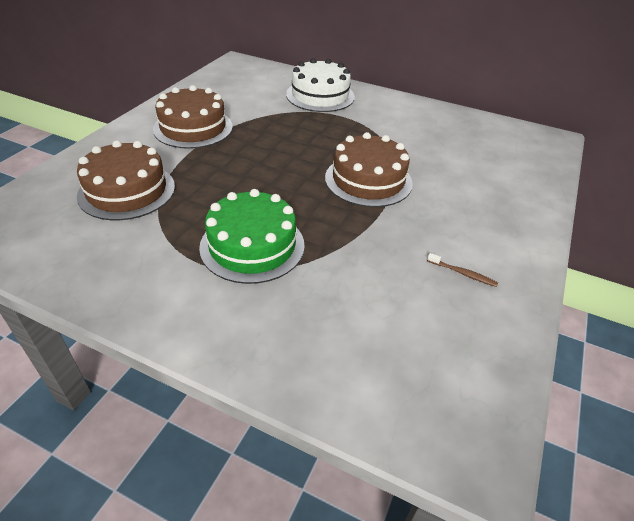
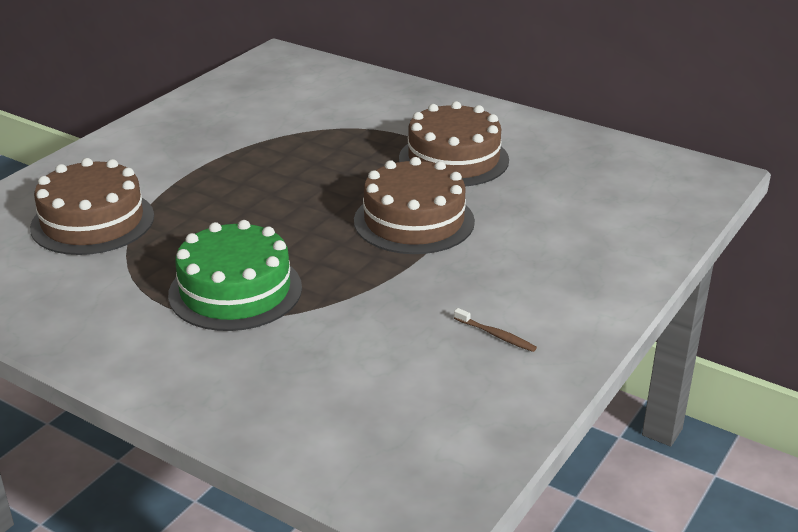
camera: 10 degrees right, 10 degrees down
brown cake [153,85,233,149] -> brown cake moved to [399,101,509,186]
white cake [286,58,355,112] -> none

